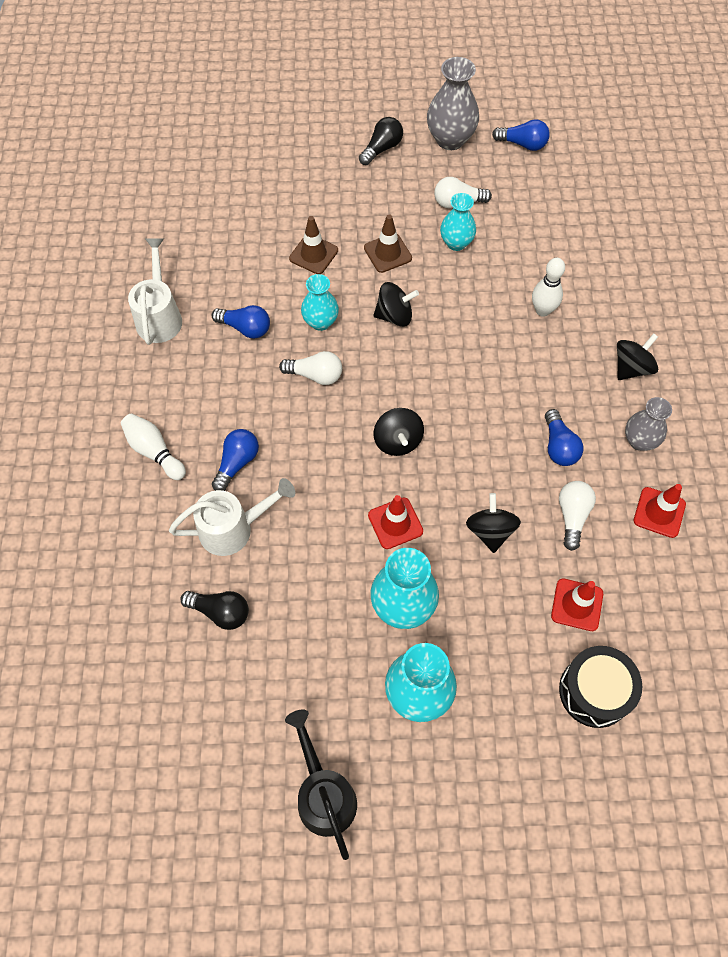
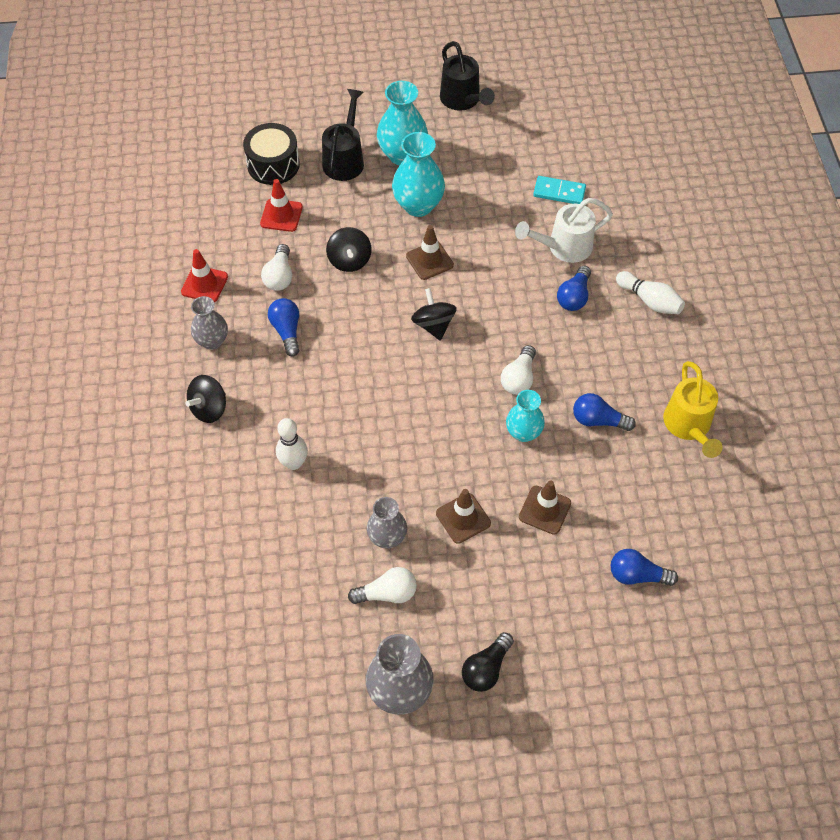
camera: 175 degrees right, 5 degrees down
white watering can [128,238,182,345] -> yellow watering can [663,361,723,458]
black light bulb [180,591,249,630] -> turquoise domino [533,176,586,204]
white light bulb [279,351,342,385] -> white light bulb turned 75 degrees counterclockwise [501,345,536,395]
red traffic cone [368,495,423,549] -> brown traffic cone [406,225,454,280]
black spinning top [373,282,419,327] -> none
turquoise vase [440,193,476,251] -> grey vase [367,497,407,549]
blue light bulb [492,119,550,151] -> blue light bulb moved to [611,549,678,586]
none -> black watering can [322,89,364,181]

